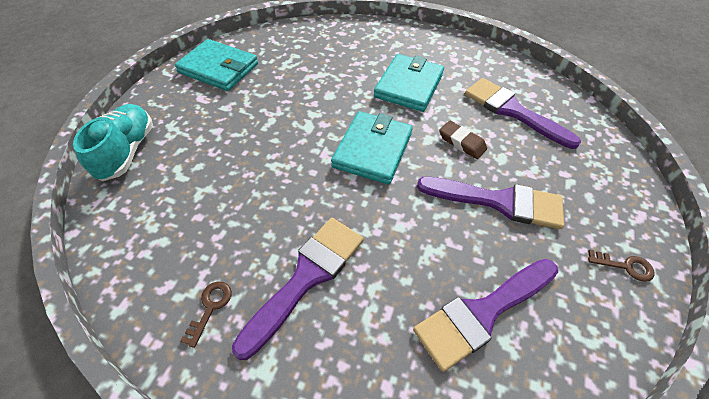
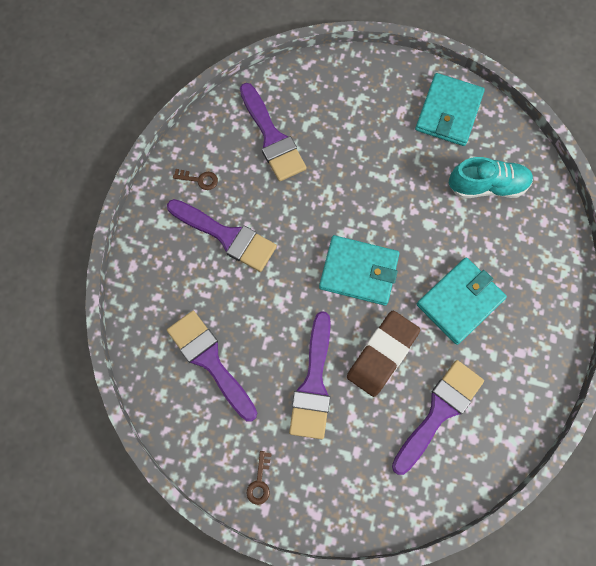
camera: 85 degrees right, 20 degrees up
turquoise shoe [73,104,153,181] -> turquoise shoe moved to [449,157,533,198]
turquoise wallet [374,54,444,112] -> turquoise wallet turned 60 degrees counterclockwise [417,258,507,345]
brown eraser [439,121,487,159] -> brown eraser [347,311,420,397], size x1.75
none -> purple brush [240,83,307,181]

